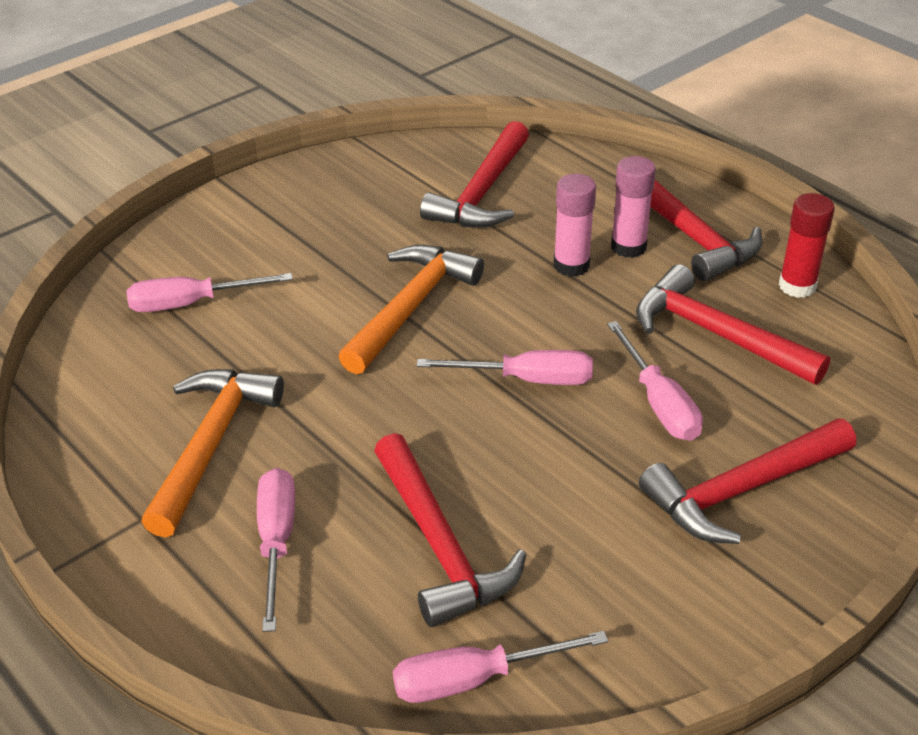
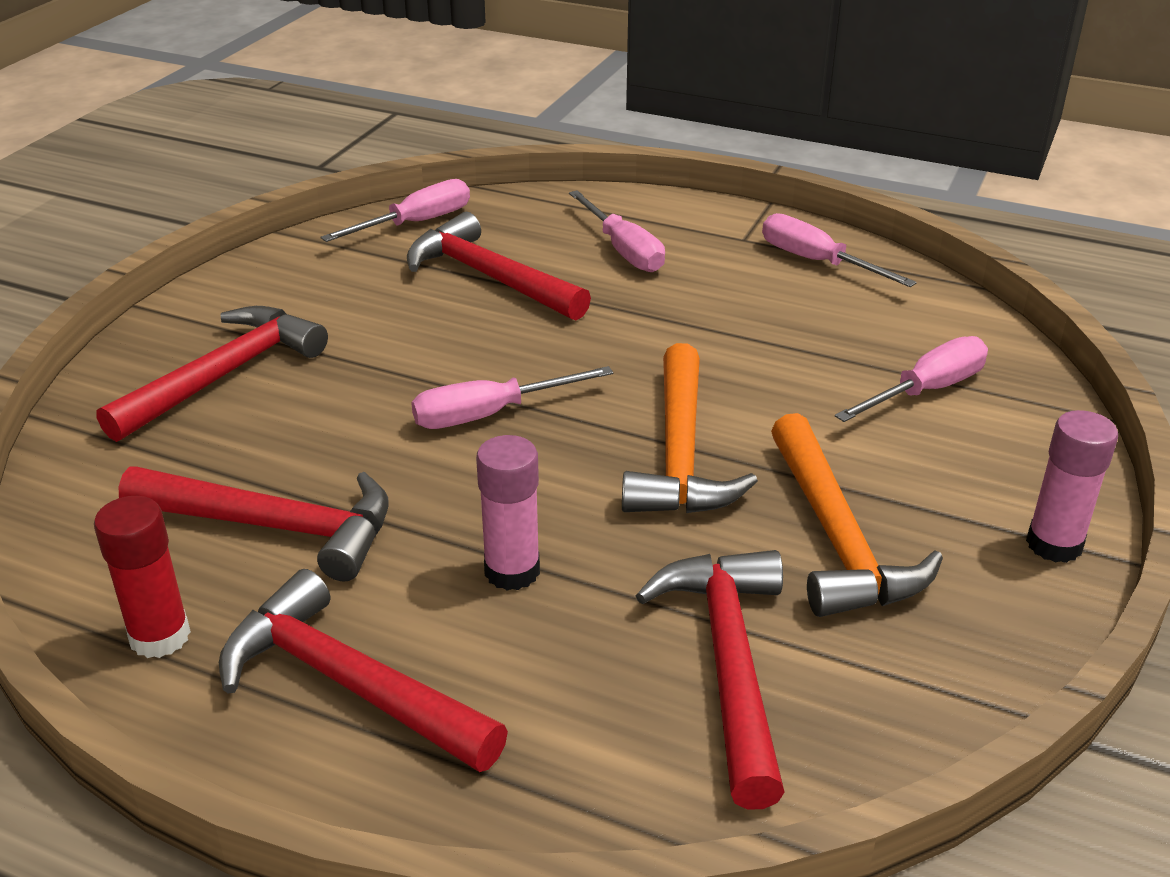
camera: 155 degrees right, 5 degrees down
orange hammer [141,369,284,537] -> orange hammer moved to [771,413,943,617]
pink screwdriver [607,321,703,441] -> pink screwdriver moved to [762,213,917,287]
pink glue stick [611,156,656,258] -> pink glue stick moved to [1026,410,1118,563]

